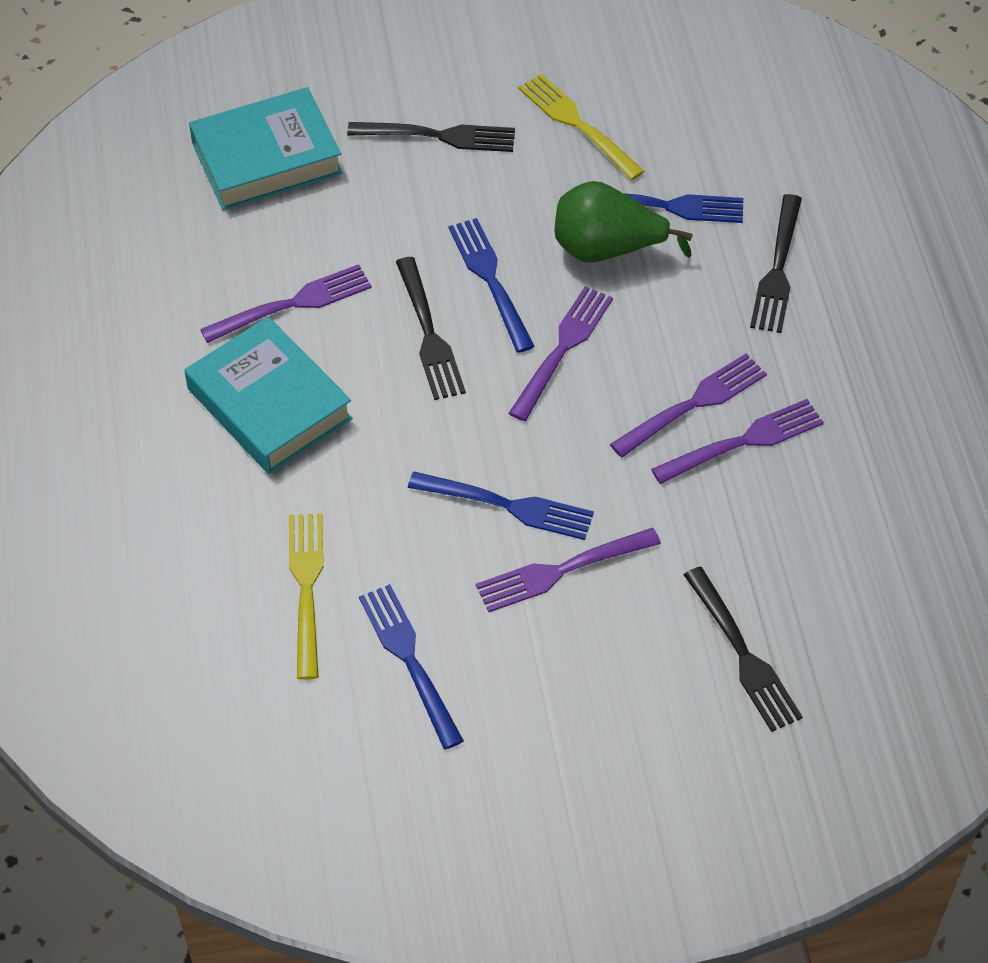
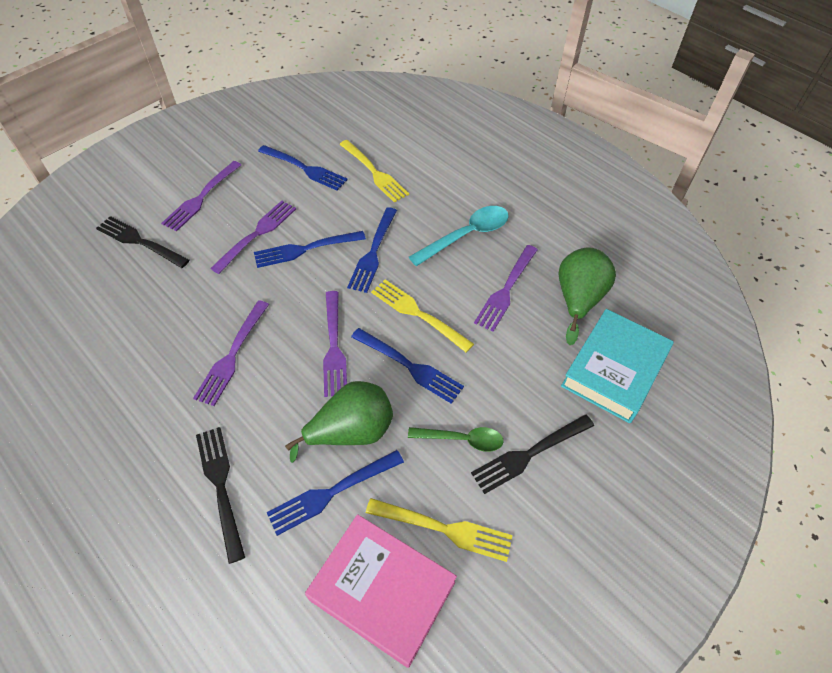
camera: 145 degrees right, 0 degrees up
turquoise book [184,316,353,474] -> turquoise spoon [409,206,509,266]
black fork [396,257,466,400] -> yellow fork [371,279,474,353]
purple fork [651,399,824,484] -> purple fork moved to [161,161,241,232]
none -> pink book [305,514,457,668]
none -> blue fork [347,207,397,293]
none -> green spoon [408,427,504,452]
none -> green pear [558,247,616,345]

